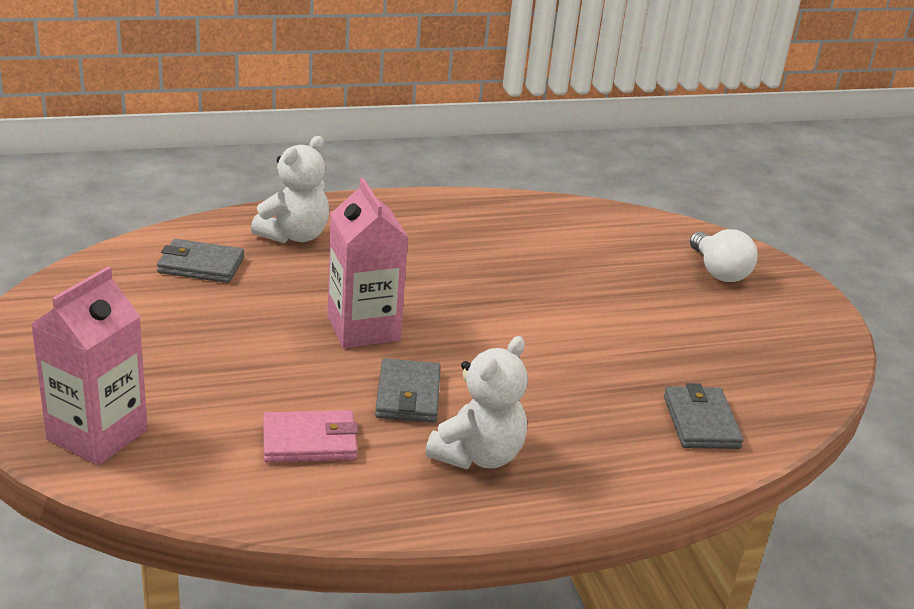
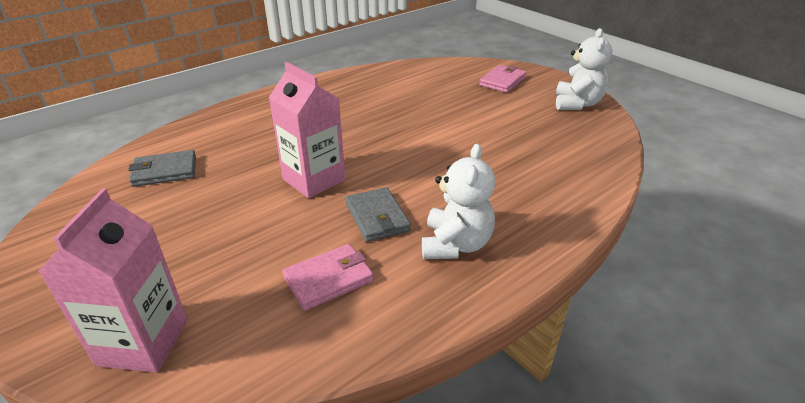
camera: 20 degrees left, 5 degrees up
white teddy bear [251,136,329,243] -> white teddy bear moved to [556,28,612,110]
grey wallet [664,383,744,449] -> none
white light bulb [690,229,758,282] -> pink wallet [479,65,527,93]

